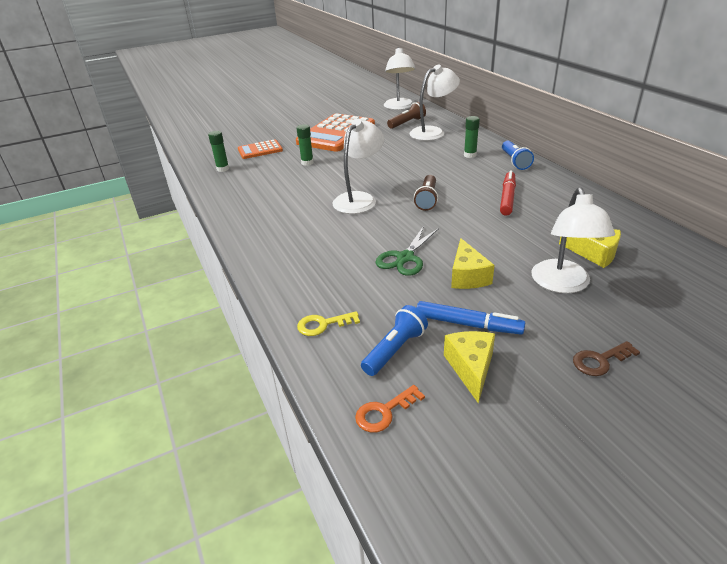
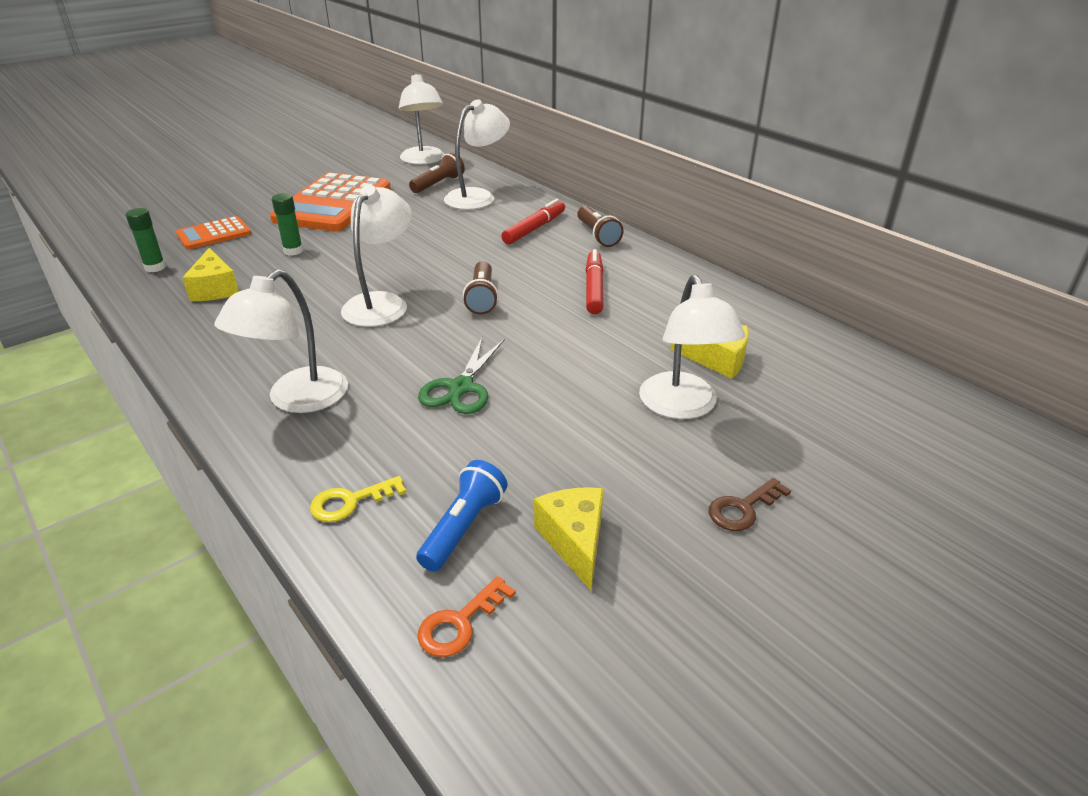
camera: 15 degrees left, 0 degrees up
blue marker [417,301,525,334] -> none
yellow cheese [451,238,495,289] -> yellow cheese moved to [182,248,239,301]
green glue stick [464,116,480,158] -> red marker [501,199,565,244]
blue flashlight [502,140,534,170] -> brown flashlight [577,206,623,247]
none -> white lamp [214,269,348,413]

